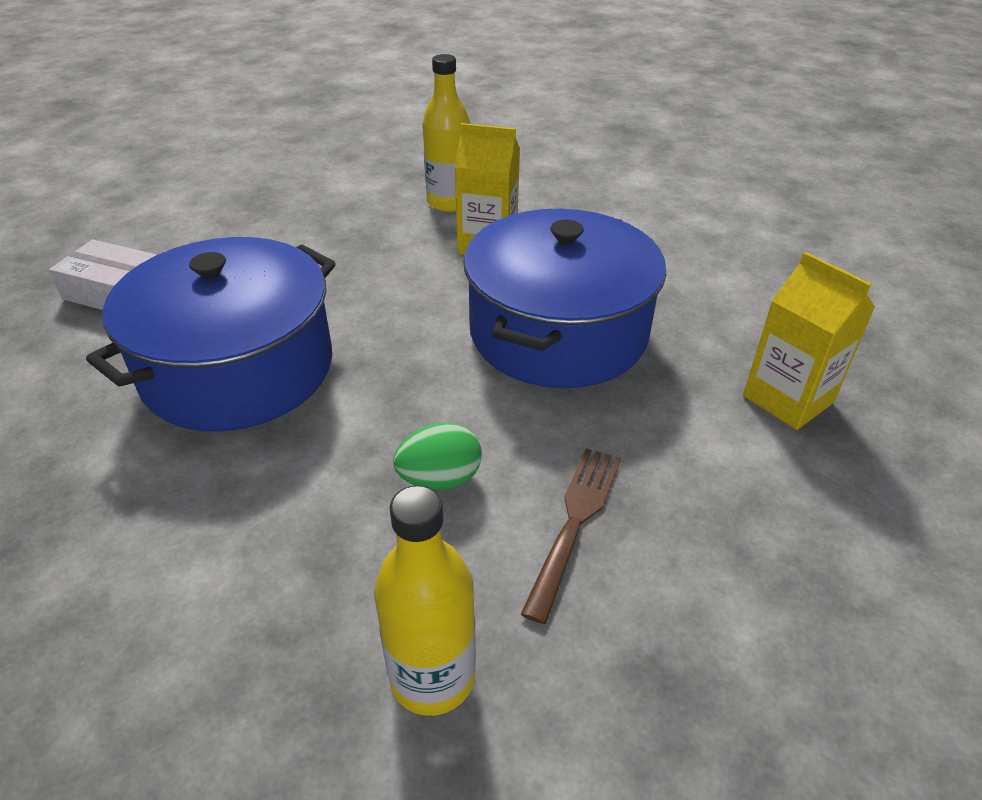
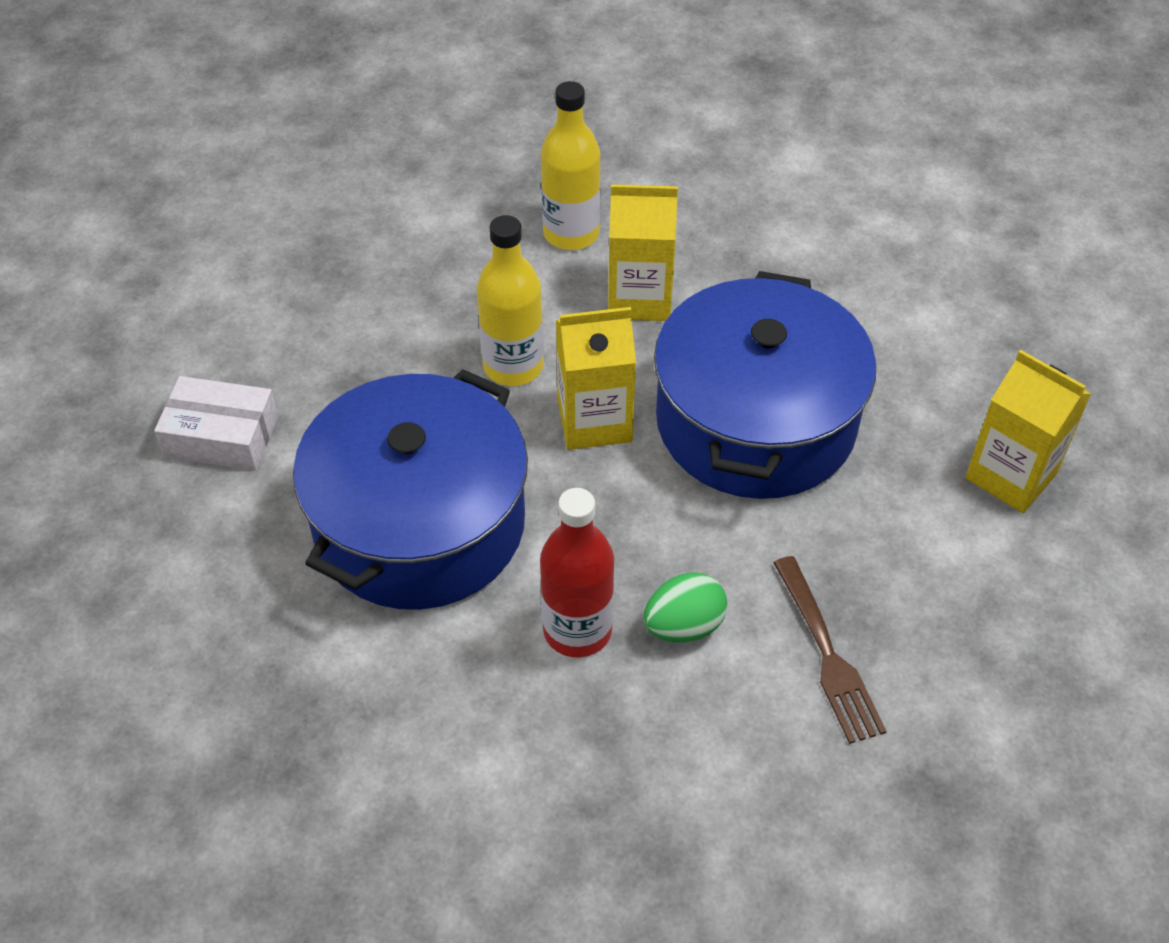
camera: 10 degrees left, 10 degrees up
yellow bottle [374,485,476,716] -> yellow bottle moved to [477,215,544,386]
brown fork [521,448,621,624] -> brown fork turned 150 degrees clockwise [773,556,887,744]
none -> red bottle [540,488,614,658]
none -> yellow carton [556,307,636,450]

